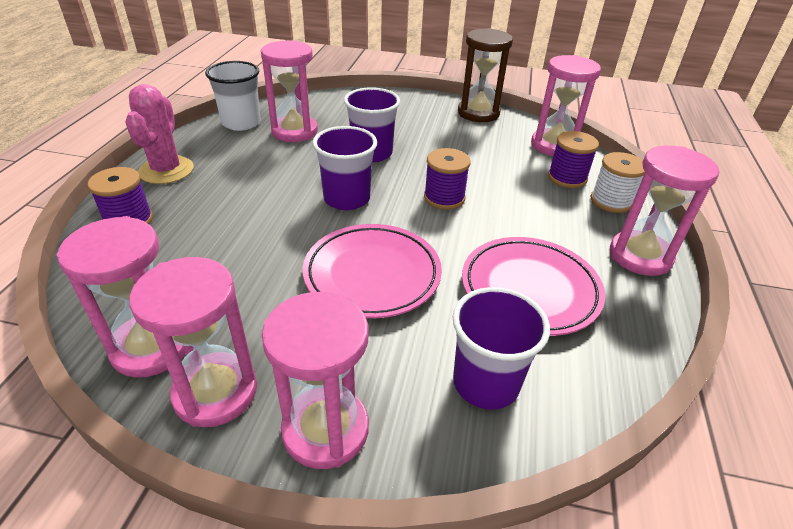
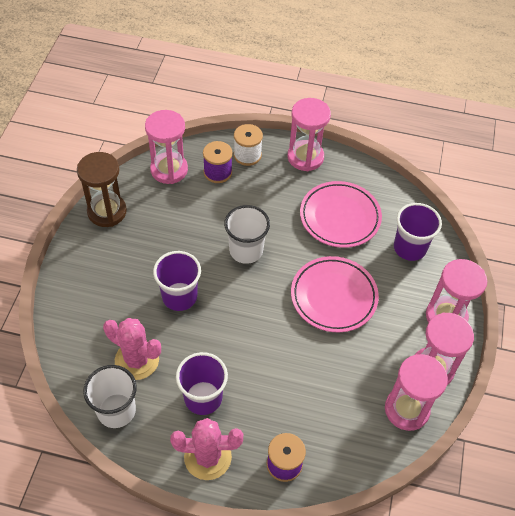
camera: 90 degrees left, 15 degrees up
pink hourglass [261,40,318,142] -> pink cactus [103,318,161,380]
purple cup [312,126,377,210] -> purple cup moved to [176,352,228,415]
purple spool [424,148,471,210] -> white cup [224,205,270,264]

